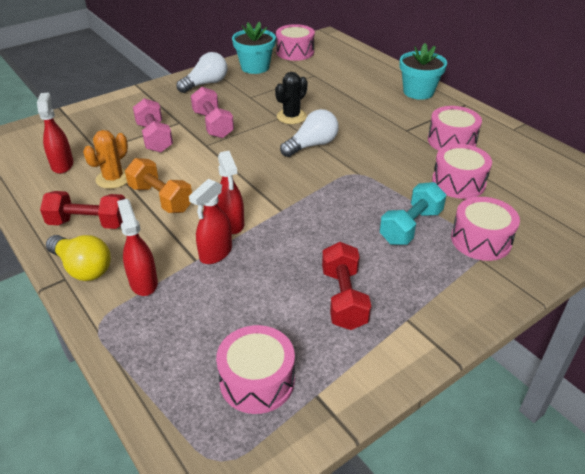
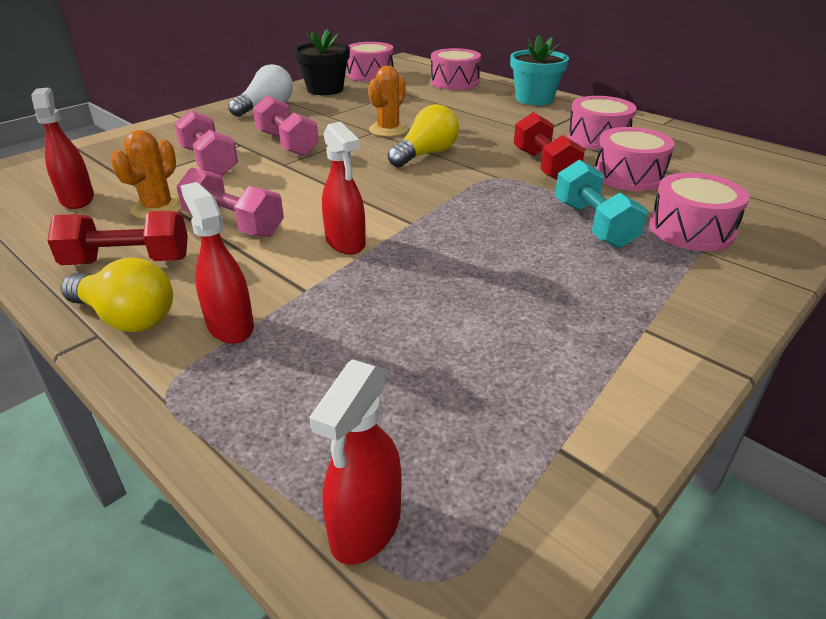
camera: 10 degrees left, 5 degrees down
orange dumbbell [125,158,192,213] -> pink dumbbell [176,167,284,237]
red spray bottle [189,179,232,264] -> red spray bottle moved to [310,359,402,565]
pink drum [216,325,295,414] -> pink drum moved to [431,48,481,90]
turquoise flower pot [232,22,276,74] -> black flower pot [294,29,350,95]
black cactus [275,72,308,124] -> orange cactus [368,66,408,137]
white light bulb [280,109,339,157] -> yellow light bulb [387,104,459,168]
red dumbbell [322,242,371,330] -> red dumbbell moved to [514,112,585,180]
turquoise dumbbell [380,182,447,245] -> turquoise dumbbell turned 45 degrees counterclockwise [555,160,647,248]

